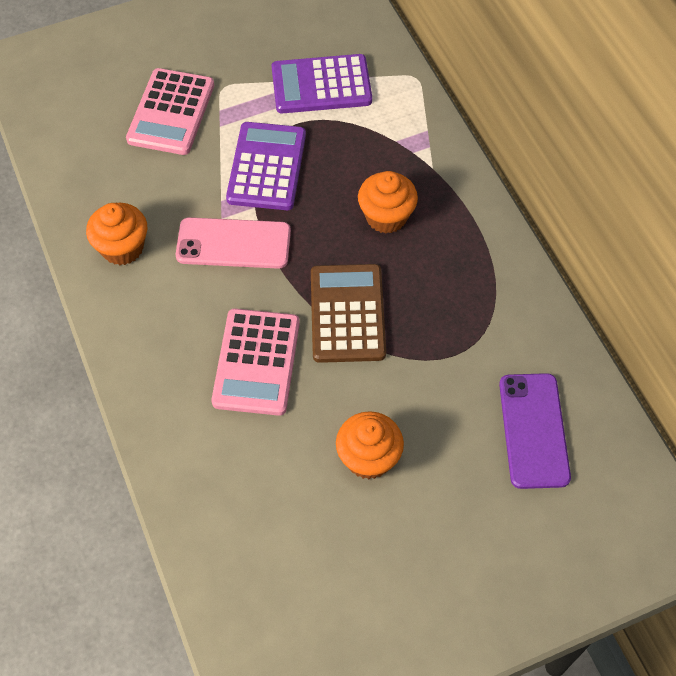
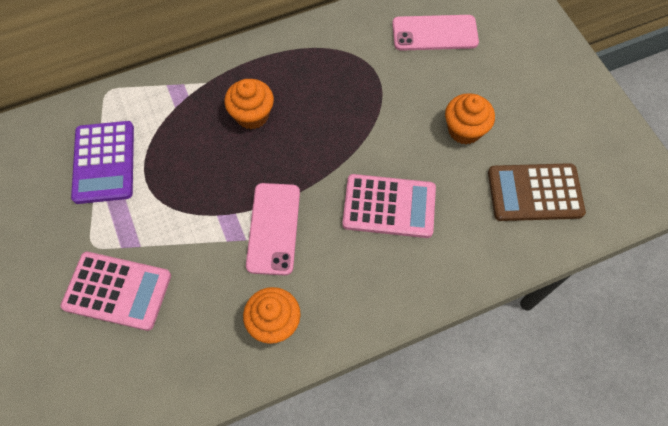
camera: 90 degrees left, 5 degrees up
purple calculator [226,122,306,210] -> none
brown calculator [311,264,386,363] -> brown calculator moved to [488,163,586,221]
purple phone [499,373,571,489] -> pink phone [392,15,479,51]

